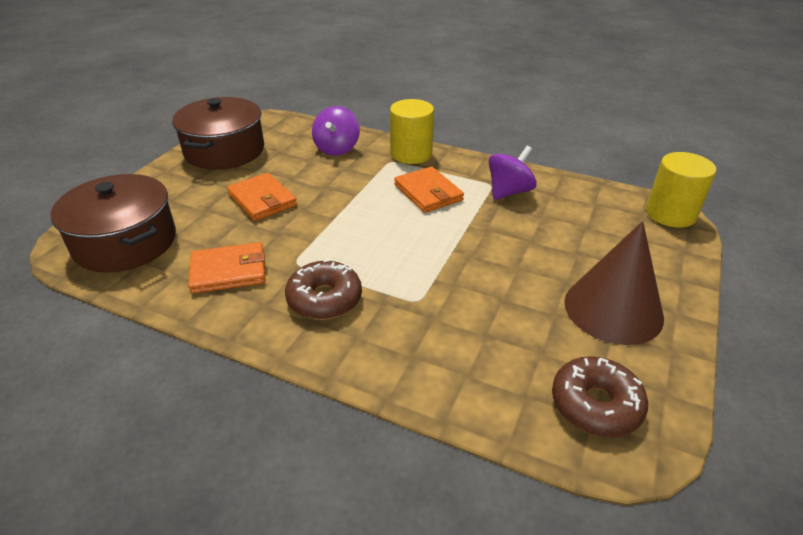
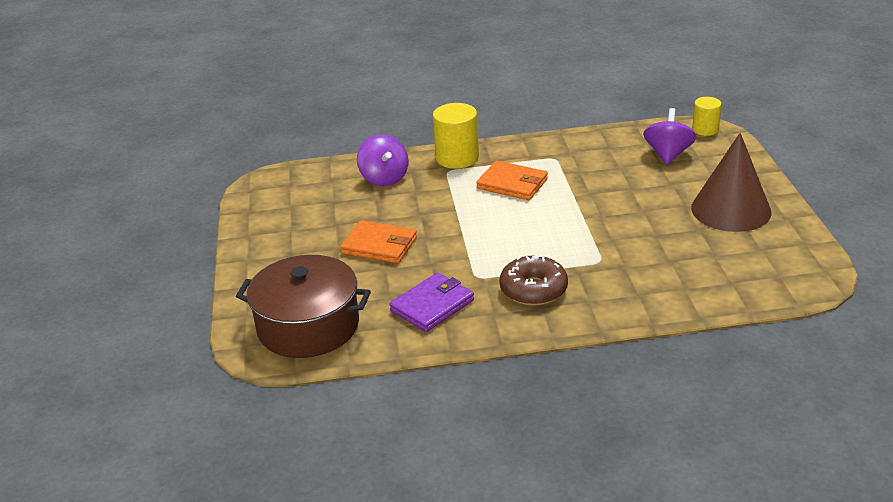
camera: 30 degrees left, 5 degrees down
brown pot [172,97,264,170] -> none
orange wallet [188,242,266,294] -> purple wallet [389,273,474,332]
purple spinning top [489,146,537,200] -> purple spinning top moved to [643,108,696,165]
brown donut [552,356,648,437] -> none
yellow cylinder [646,152,716,228] -> yellow cylinder [692,97,722,136], size x0.61

